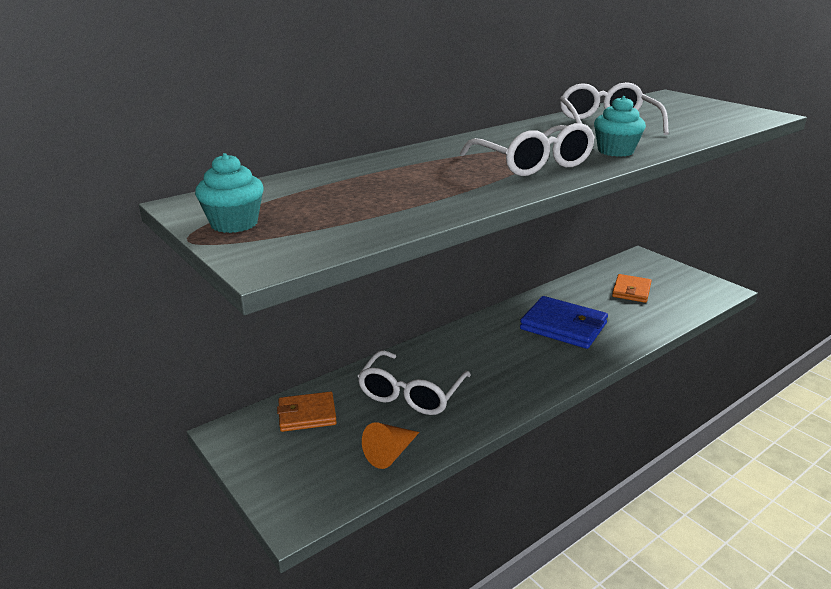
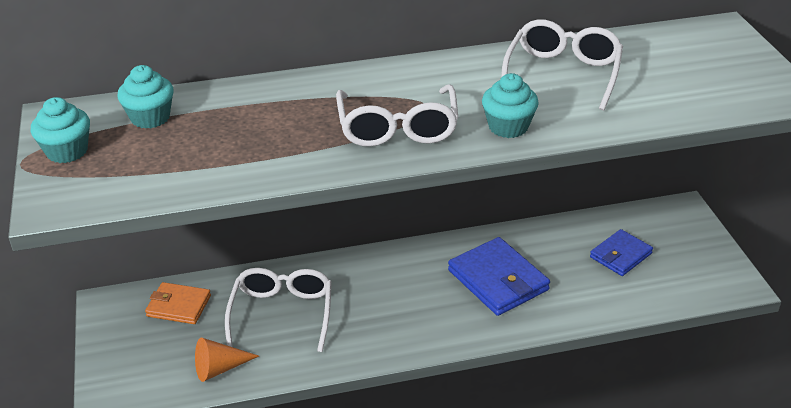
camera: 25 degrees right, 10 degrees up
white glasses [358,350,471,415] -> white glasses turned 135 degrees clockwise [225,268,332,352]
orange wallet [612,274,652,303] -> blue wallet [590,229,653,276]
none -> turquoise cupcake [117,65,174,129]

